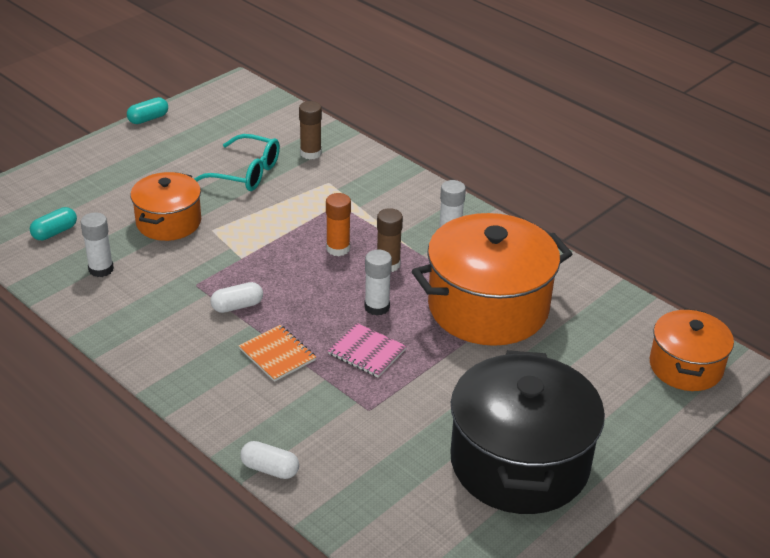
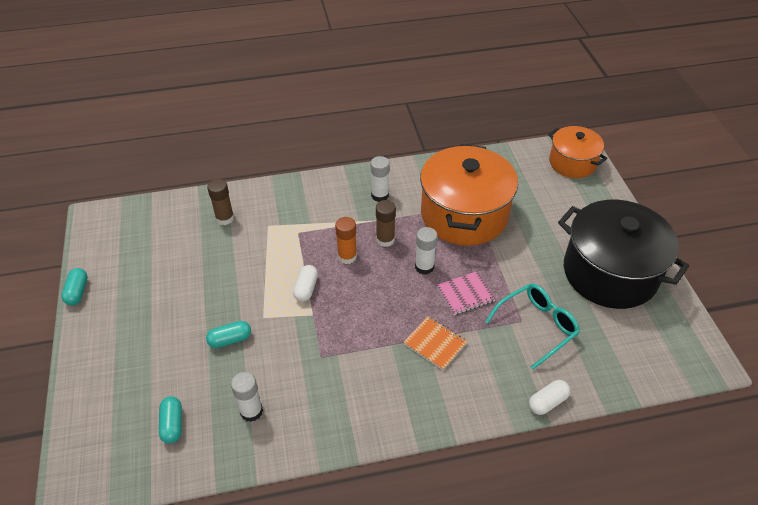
camera: 55 degrees left, 10 degrees up
orange pot [130,172,201,241] -> turquoise capsule [206,321,251,348]
turquoise glasses [194,134,280,191] -> turquoise glasses moved to [485,284,580,369]
white capsule [210,282,263,313] -> white capsule moved to [293,265,318,302]
orange notebook [239,325,316,382] -> orange notebook turned 45 degrees clockwise [404,316,467,370]

